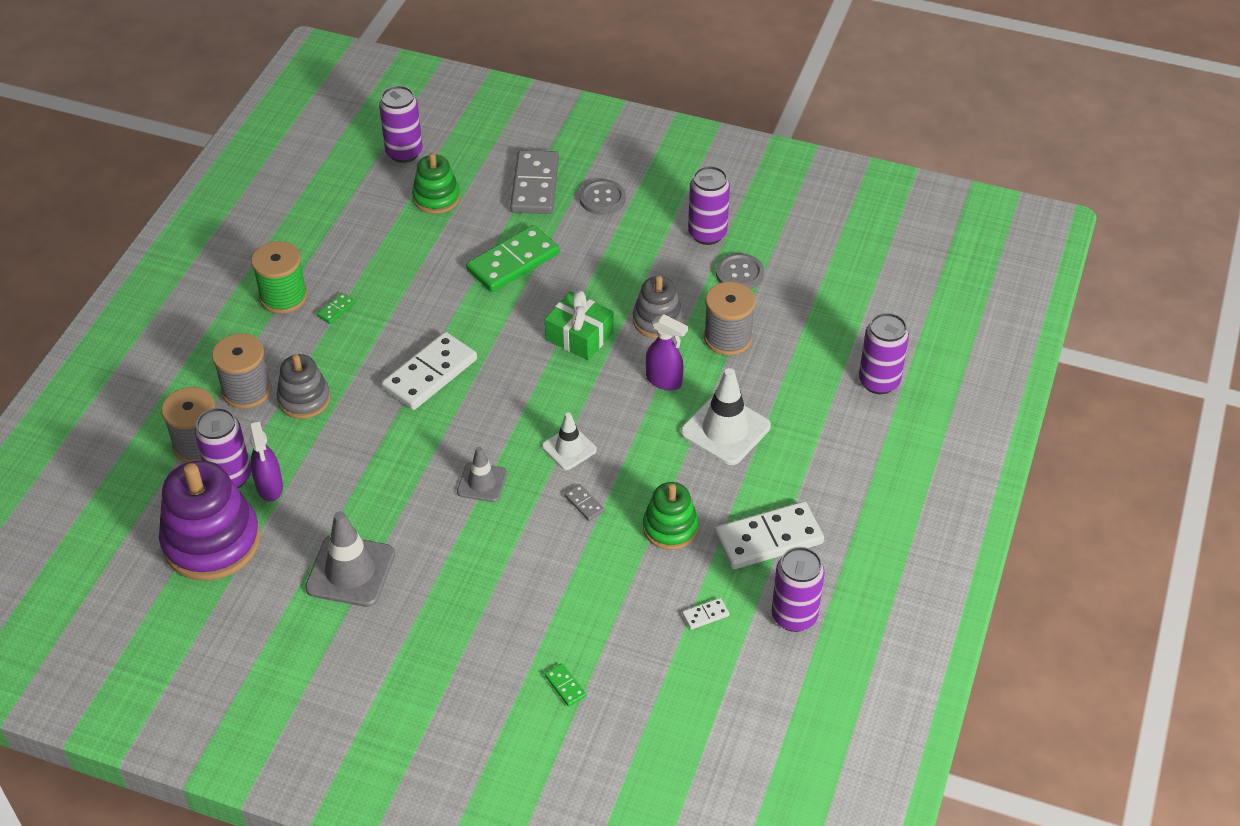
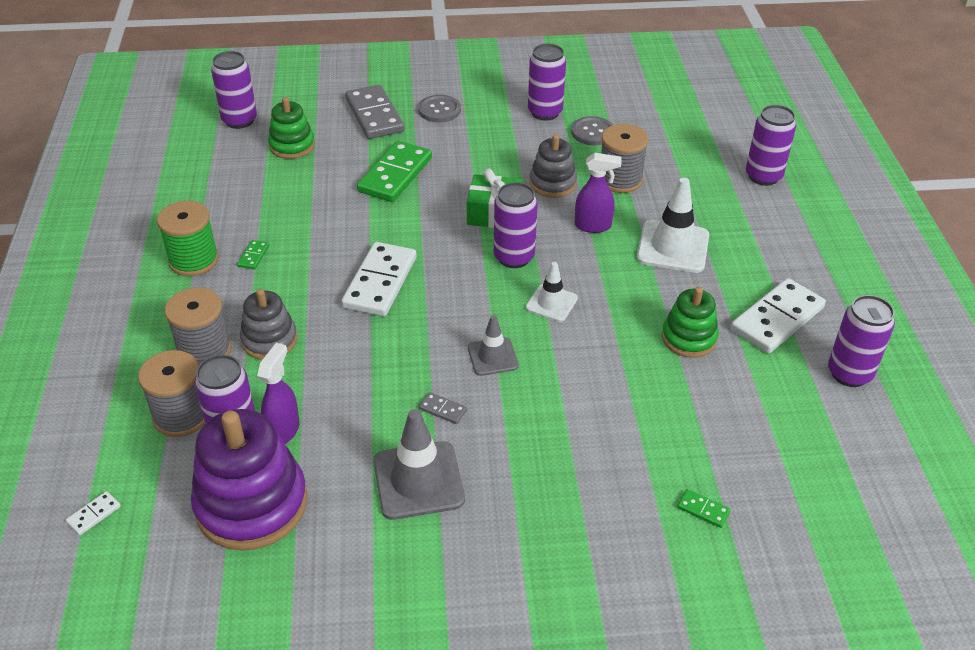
camera: 25 degrees left, 5 degrees down
purple spray bottle [249,421,283,501] -> purple spray bottle turned 120 degrees counterclockwise [257,343,300,444]
grey domino [564,484,604,521] -> grey domino moved to [419,392,467,424]
white domino [682,598,729,630] -> white domino moved to [66,491,121,535]
none -> purple can [494,182,538,268]

